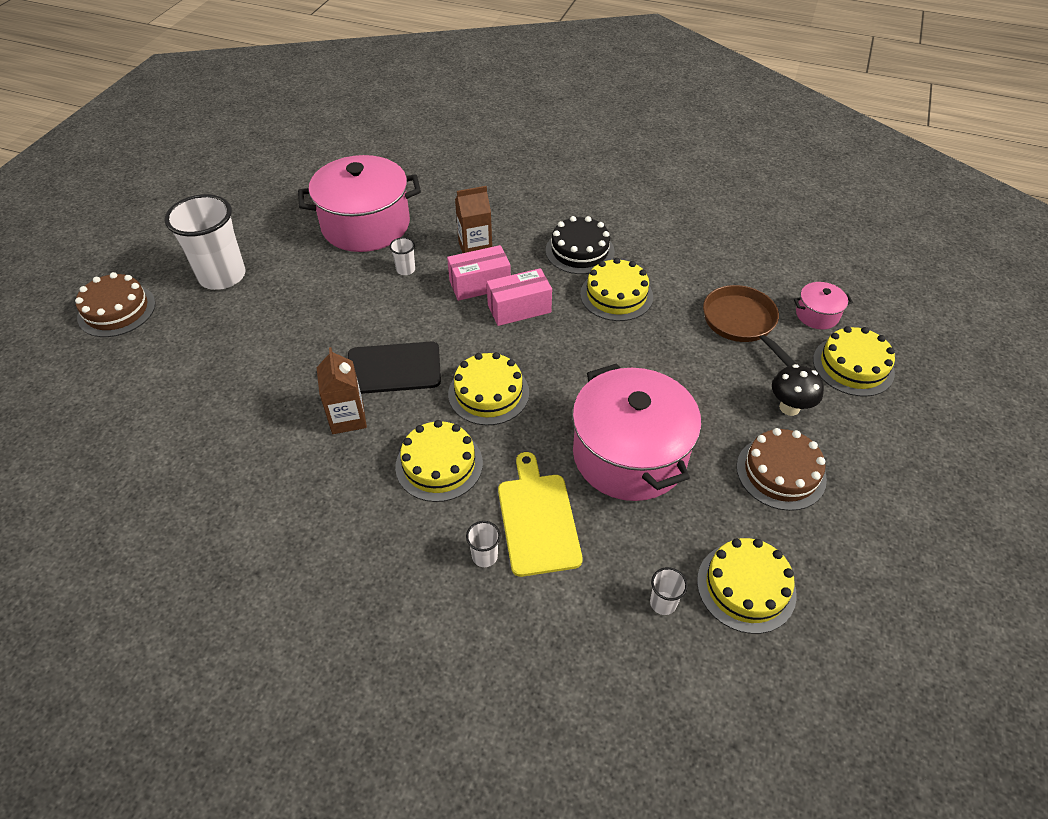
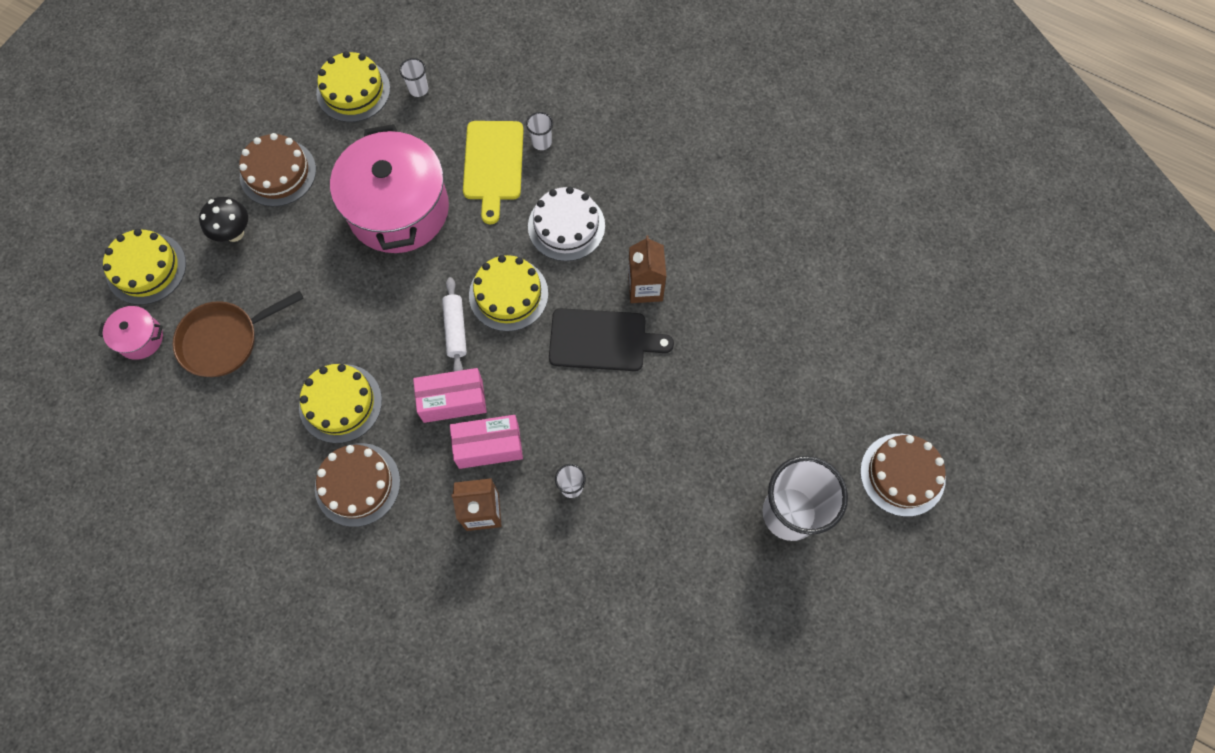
camera: 170 degrees left, 20 degrees up
pink pot [298,155,421,252] -> none
yellow cake [395,420,483,502] -> white cake [528,187,605,261]
black cake [546,216,615,274] -> brown cake [315,443,400,527]
brown pan [703,285,796,367] -> brown pan turned 75 degrees clockwise [173,291,304,377]
none -> white rolling pin [442,277,467,371]

